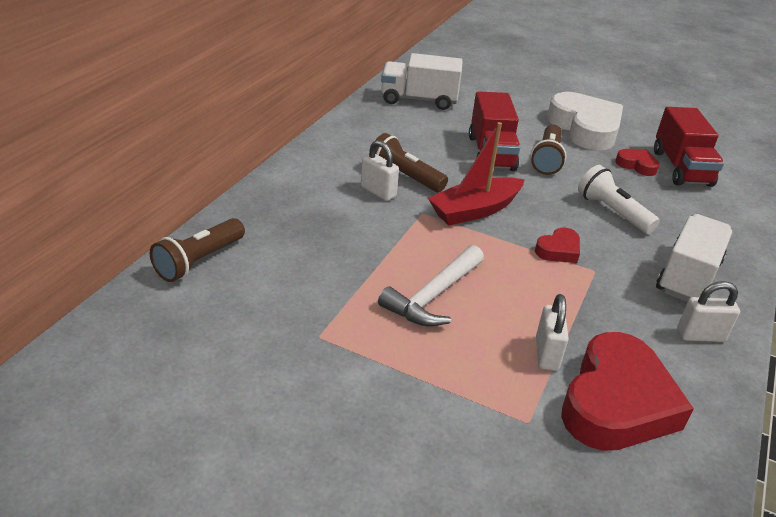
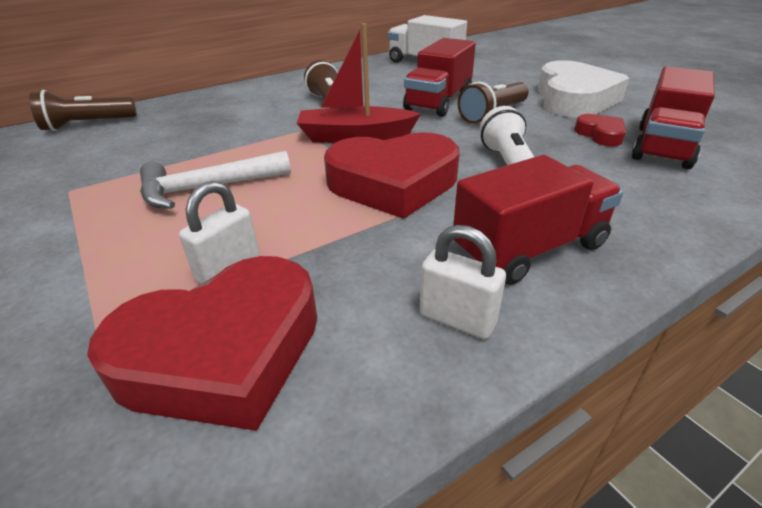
camera: 35 degrees right, 0 degrees up
white padlock [361,140,399,201] -> none
red heart [535,228,580,263] -> red heart [324,132,460,219], size x2.16
white truck [656,214,732,302] -> red truck [453,155,623,285]

